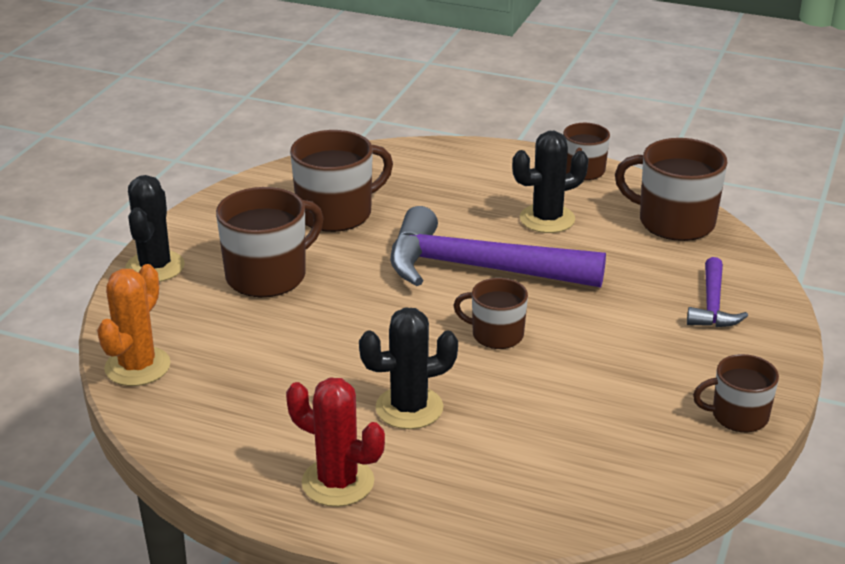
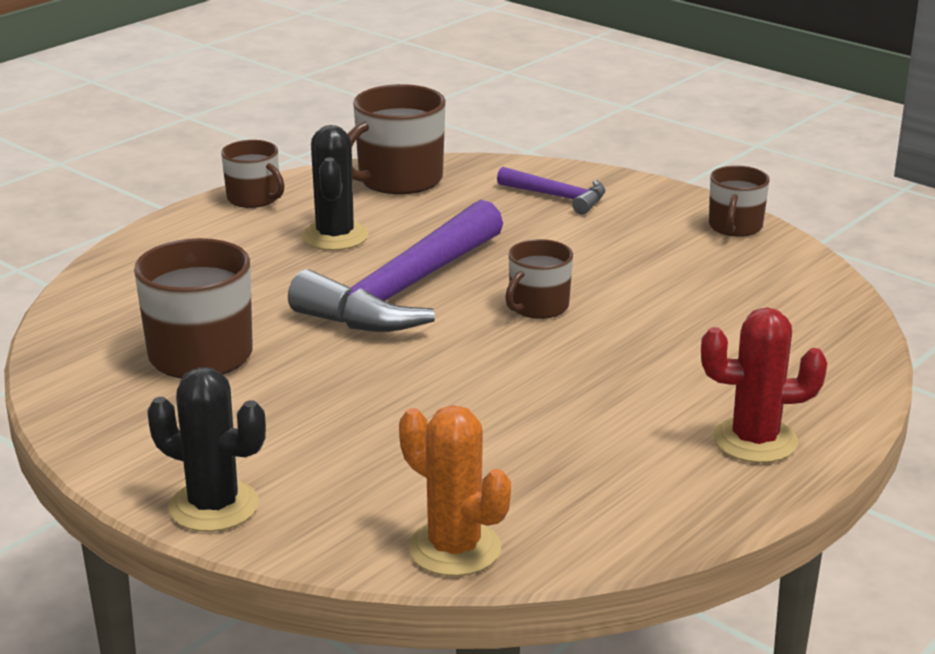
camera: 70 degrees left, 5 degrees down
brown mug [216,187,323,297] -> none
red cactus [286,378,385,507] -> red cactus turned 45 degrees clockwise [701,307,827,463]
black cactus [359,308,458,429] -> none

